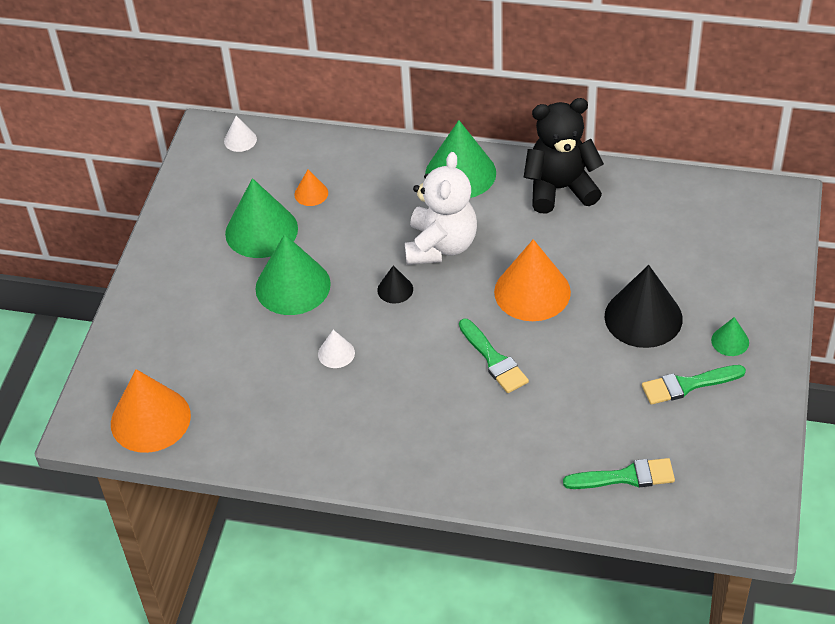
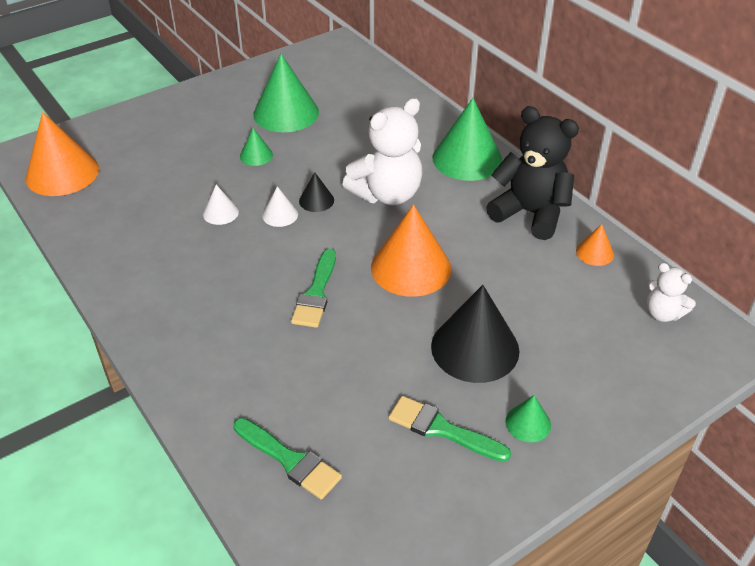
camera: 40 degrees right, 5 degrees down
white cone [224,116,257,152] -> white cone moved to [262,186,298,227]
green cone [255,234,331,315] -> green cone [240,128,273,166], size x0.48
orange cone [294,169,328,206] -> orange cone moved to [576,224,614,266]
none -> white teddy bear [647,263,696,322]

